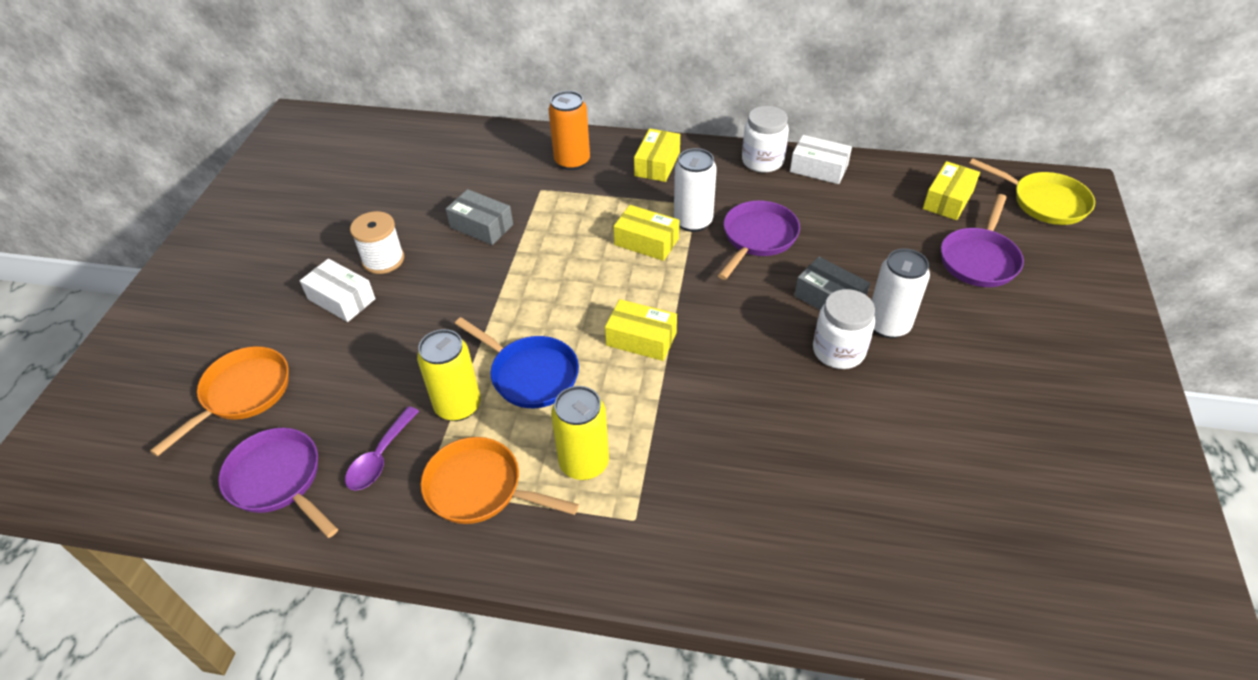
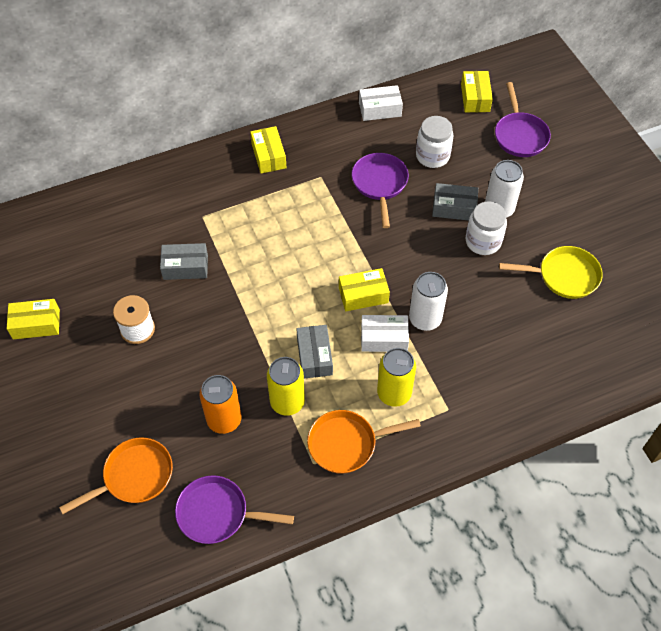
camera: 35 degrees left, 10 degrees up
orange pan [150,346,289,457] -> orange pan turned 60 degrees clockwise [59,437,173,514]
white box [300,259,375,322] -> white box moved to [361,315,409,352]
purple spoon [345,406,419,491] -> none
blue pan [455,317,579,408] -> grey box [296,325,333,379]
orange can [549,91,590,170] -> orange can moved to [200,375,242,434]
yellow box [614,205,679,261] -> yellow box moved to [7,299,60,339]
white can [674,148,717,232] -> white can moved to [409,272,448,331]
white jar [742,106,789,173] -> white jar moved to [416,116,454,168]
yellow pan [969,158,1095,225] -> yellow pan moved to [499,246,603,299]

